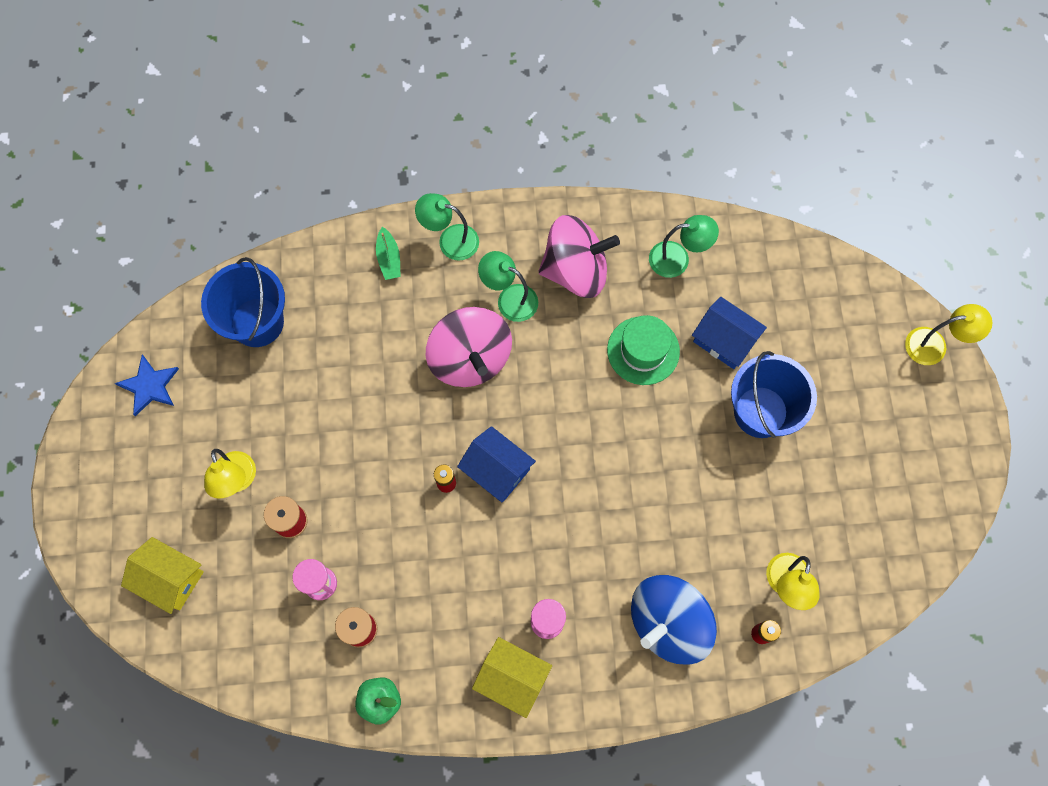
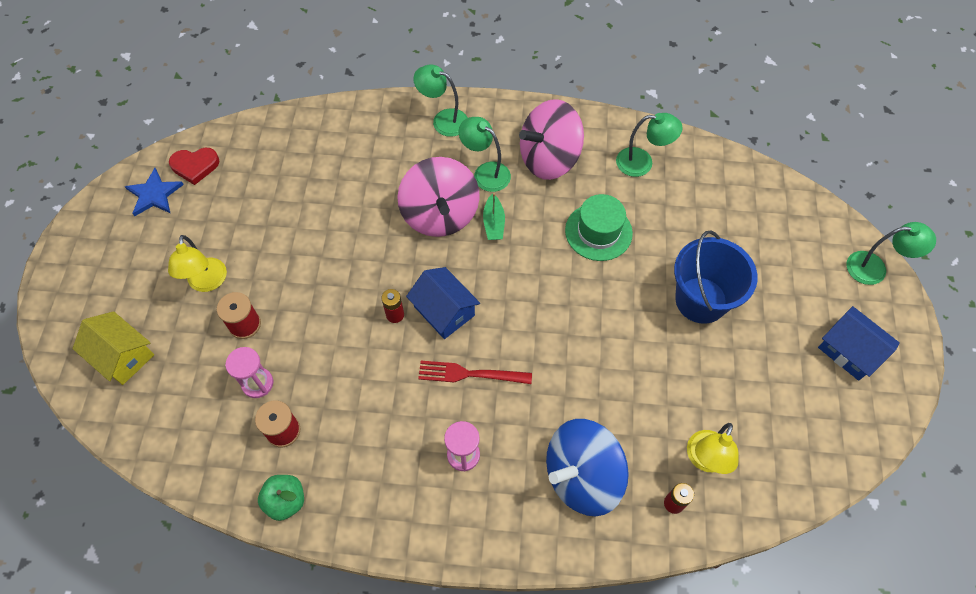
camera: 10 degrees right, 10 degrees down
blue bucket [201,257,285,347] -> none
green boat [376,227,401,280] -> green boat moved to [483,193,505,240]
yellow house [472,637,552,718] -> none
pink spinning top [538,215,620,298] -> pink spinning top turned 150 degrees clockwise [519,99,584,180]
blue house [692,297,767,369] -> blue house moved to [818,306,900,381]
yellow lamp [905,304,992,365] -> green lamp [847,222,936,285]
none -> red heart [169,148,219,185]
none -> red fork [418,361,532,384]

